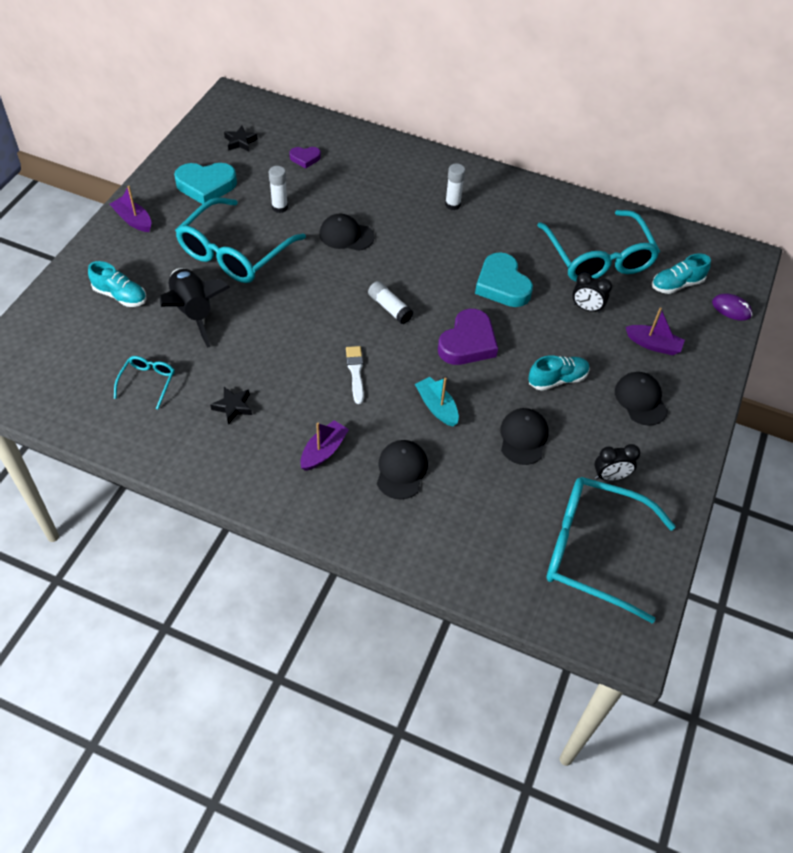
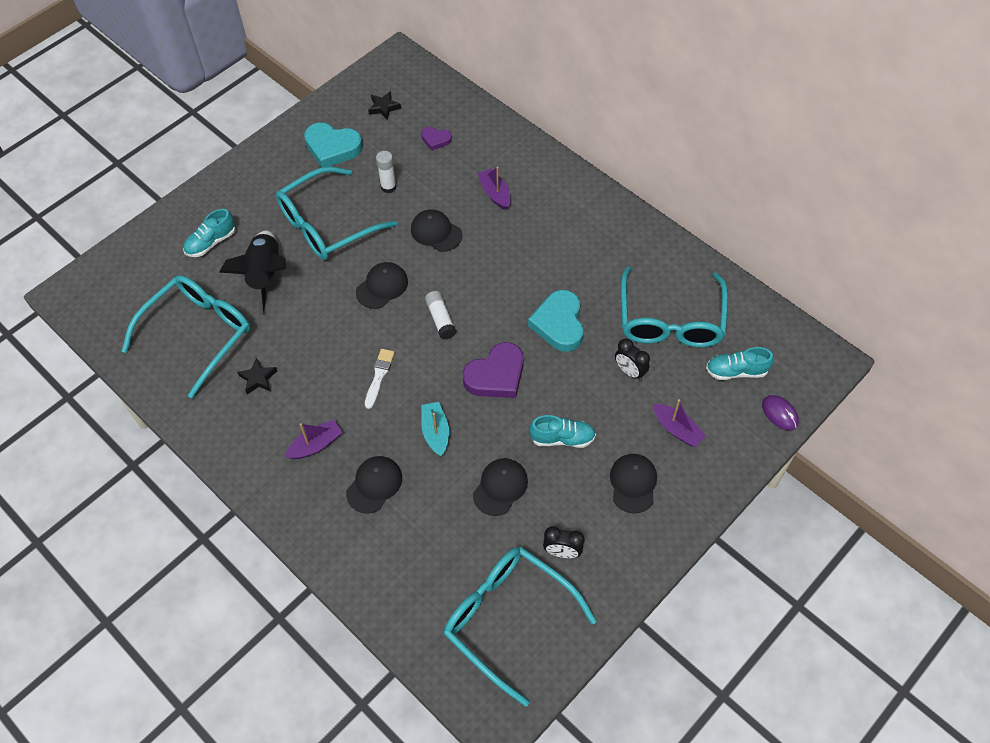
camera: 25 degrees right, 5 degrees up
turquoise shoe [88,261,146,307] -> turquoise shoe turned 90 degrees clockwise [183,209,235,257]
purple boat [110,186,151,232] -> purple boat moved to [478,167,511,210]
turquoise glasses [114,356,175,409] -> turquoise glasses [122,275,250,398], size x2.20
white glue stick [445,163,465,210] -> none
none -> black cap [356,262,408,309]

